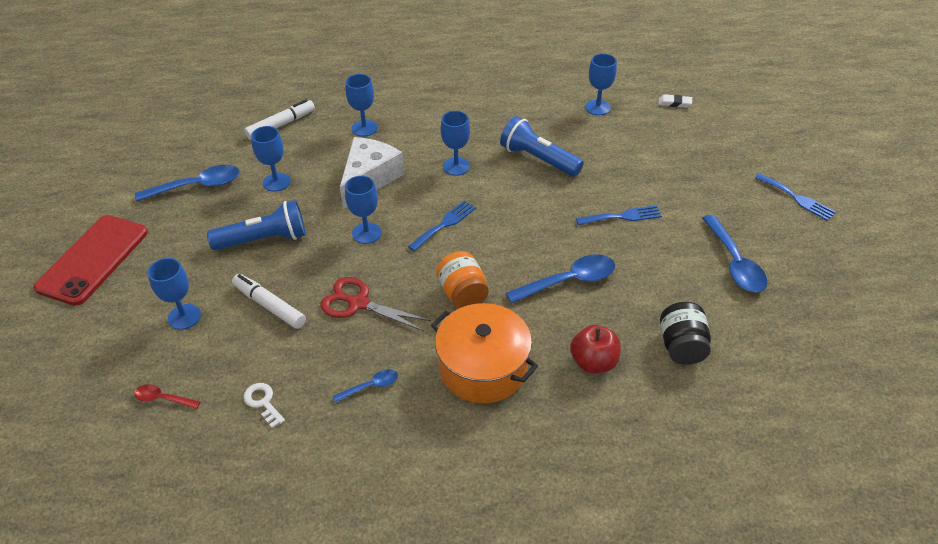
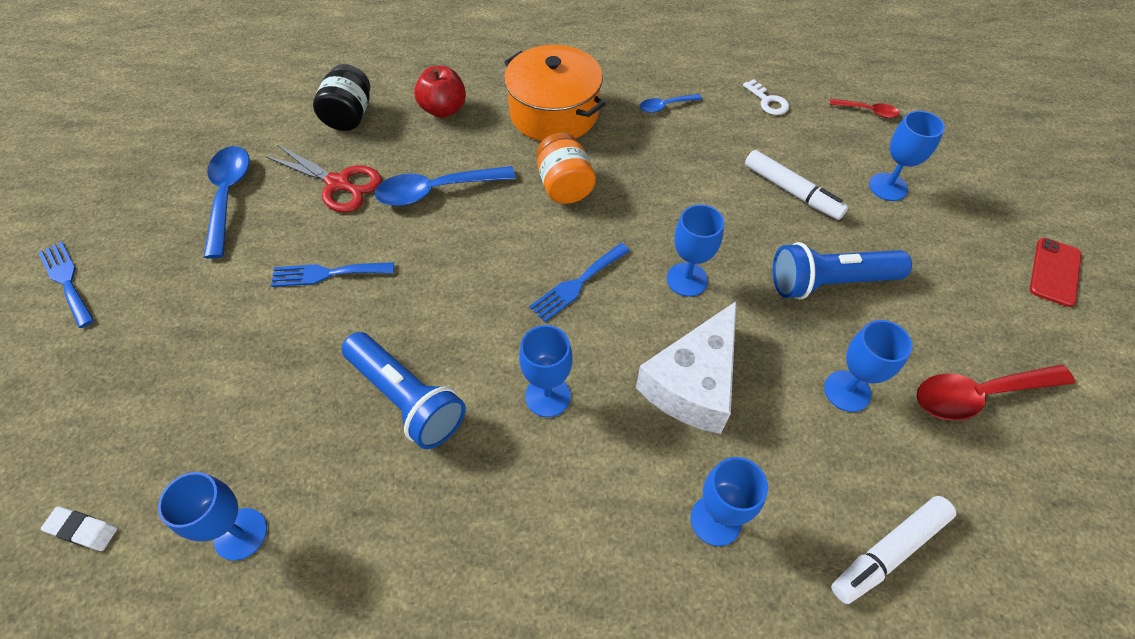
camera: 175 degrees left, 10 degrees up
red phone [33,215,148,306] -> red phone [1030,238,1081,307], size x0.52
blue spoon [135,165,240,202] -> red spoon [917,365,1075,421]
red scissors [320,277,431,331] -> red scissors moved to [265,144,382,213]

